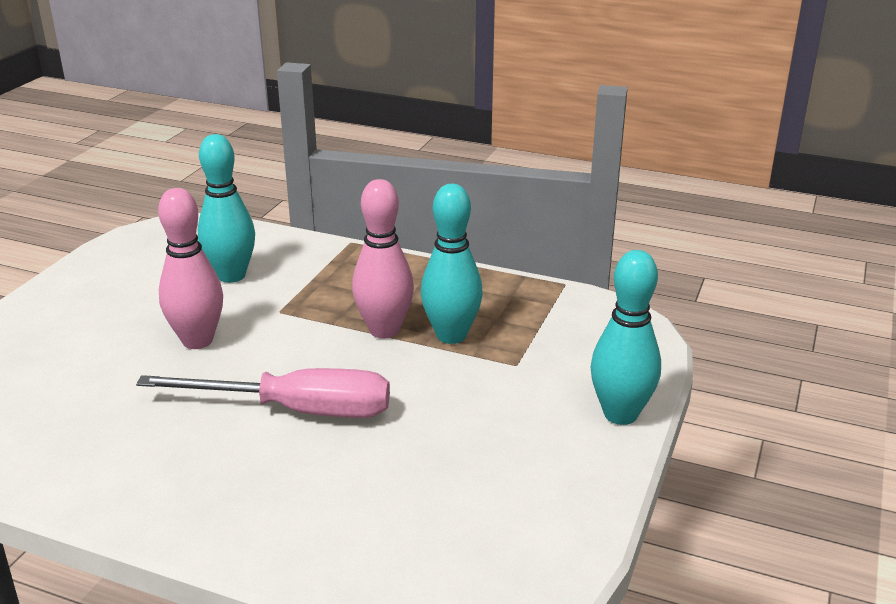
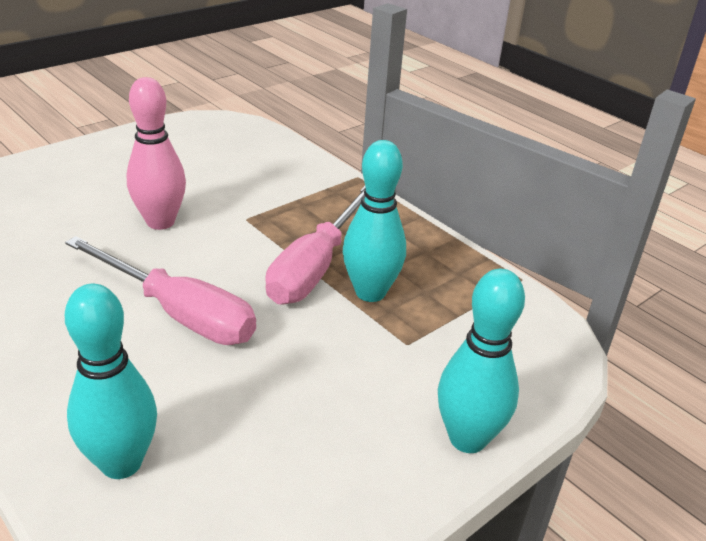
camera: 25 degrees right, 5 degrees up
turquoise bowling pin [198,134,255,283] -> turquoise bowling pin moved to [65,284,157,479]
pink bowling pin [352,179,414,339] -> pink screwdriver [265,186,366,304]

